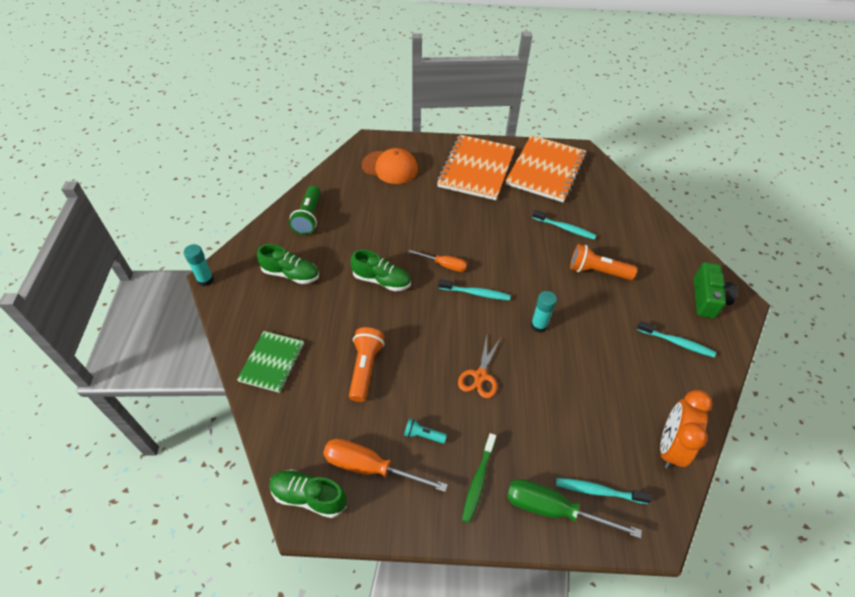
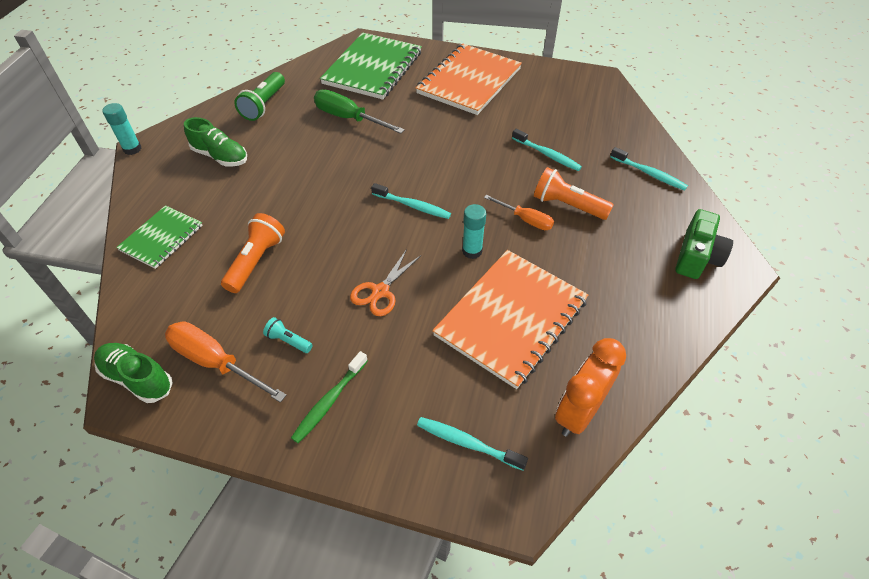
camera: 15 degrees right, 0 degrees up
green shoe [350,250,411,291] -> none
orange cap [362,148,418,184] -> green notebook [320,33,422,99]
orange screwdriver [408,250,467,272] -> orange screwdriver moved to [484,195,554,230]
orange notebook [505,135,587,202] -> orange notebook moved to [432,250,588,389]
green screwdriver [507,479,642,539] -> green screwdriver moved to [314,90,405,134]
turquoise toothbrush [637,321,716,357] -> turquoise toothbrush moved to [610,147,688,191]

